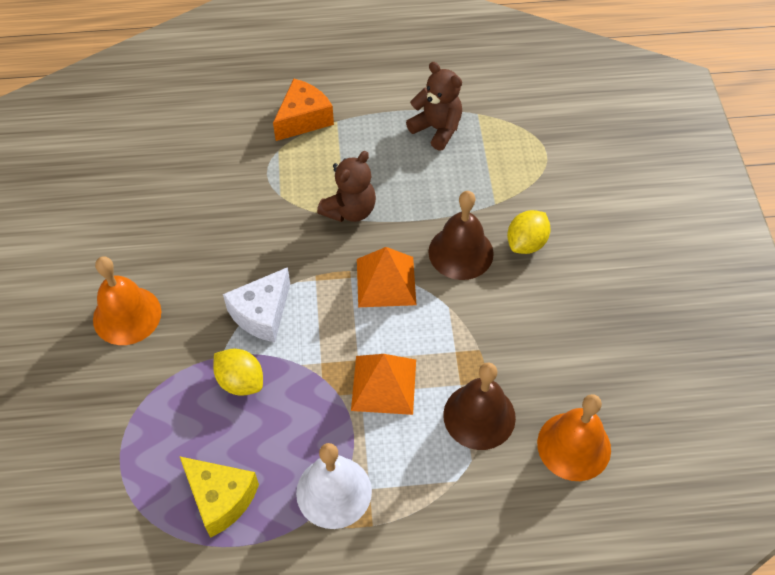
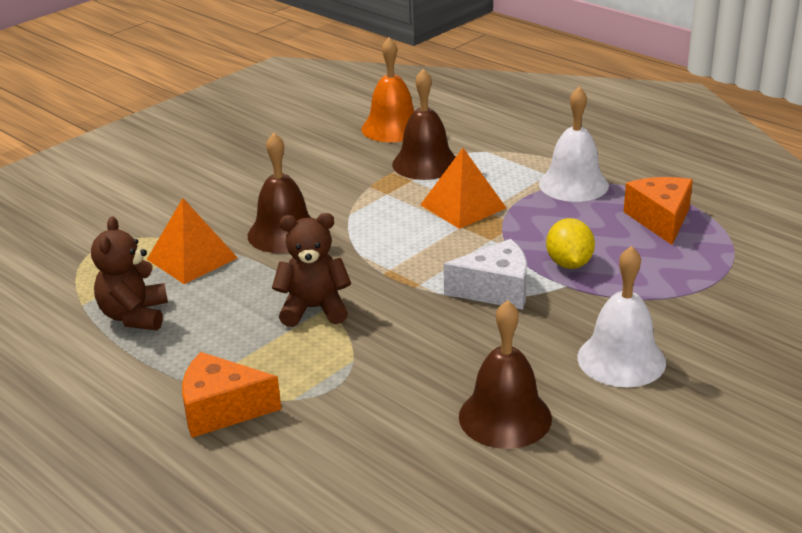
camera: 130 degrees left, 25 degrees down
orange bell [93,256,161,345] -> white bell [577,246,666,387]
yellow cheese [179,456,259,538] -> orange cheese [624,177,693,245]
orange pyramid [357,247,416,307] -> orange pyramid moved to [147,198,238,284]
yellow lemon [507,210,551,254] -> none
none -> brown bell [459,300,552,449]

